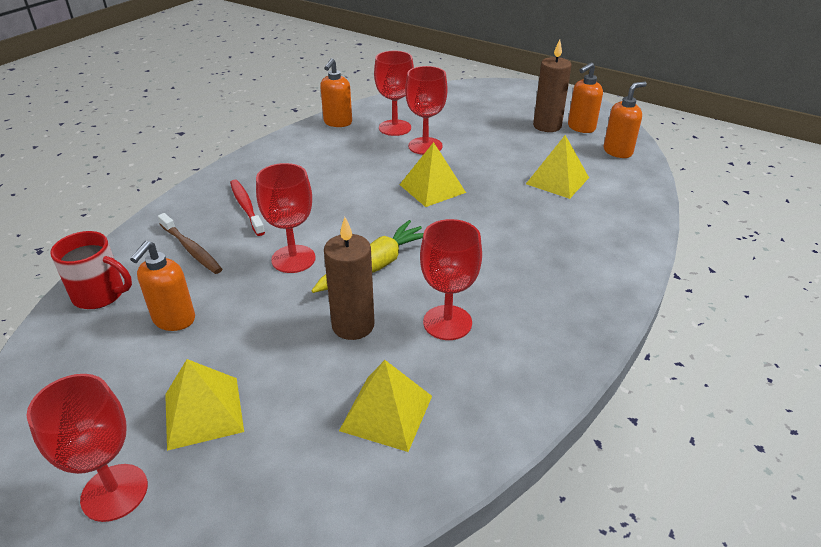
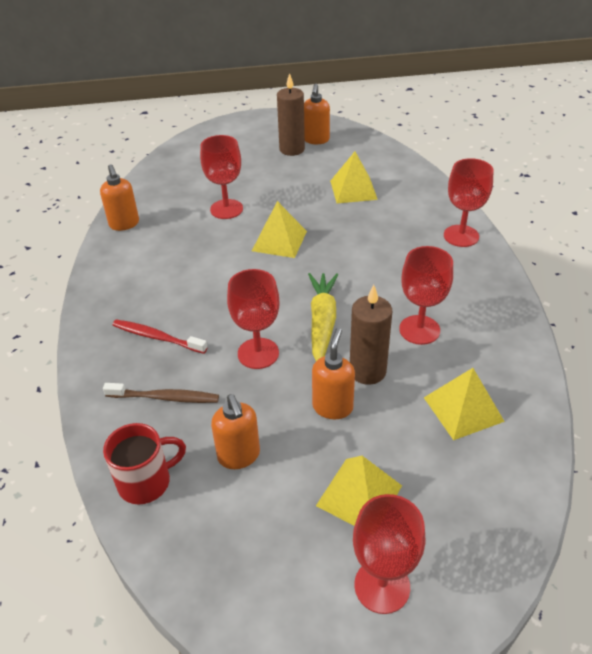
camera: 40 degrees left, 5 degrees up
red goblet [374,51,414,136] -> red goblet moved to [444,158,494,247]
orange soap dispenser [603,82,647,158] -> orange soap dispenser moved to [312,328,355,419]

